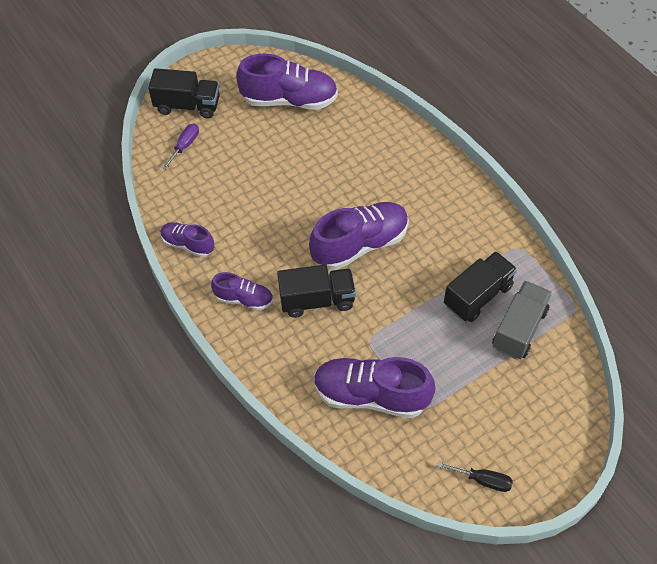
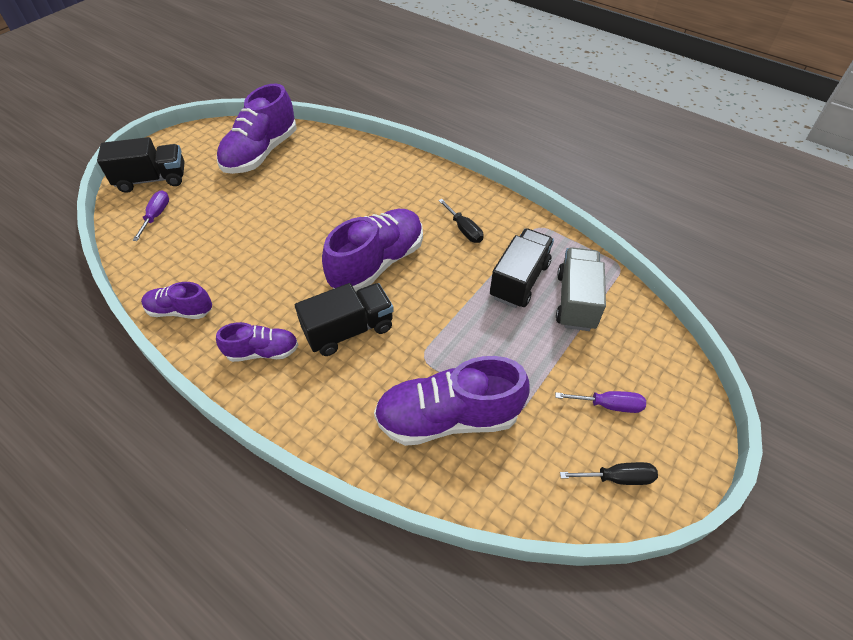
camera: 20 degrees left, 5 degrees down
purple shoe [236,54,338,110] -> purple shoe turned 135 degrees clockwise [217,83,296,174]
none -> black screwdriver [438,199,483,243]
none -> purple screwdriver [555,391,646,413]

